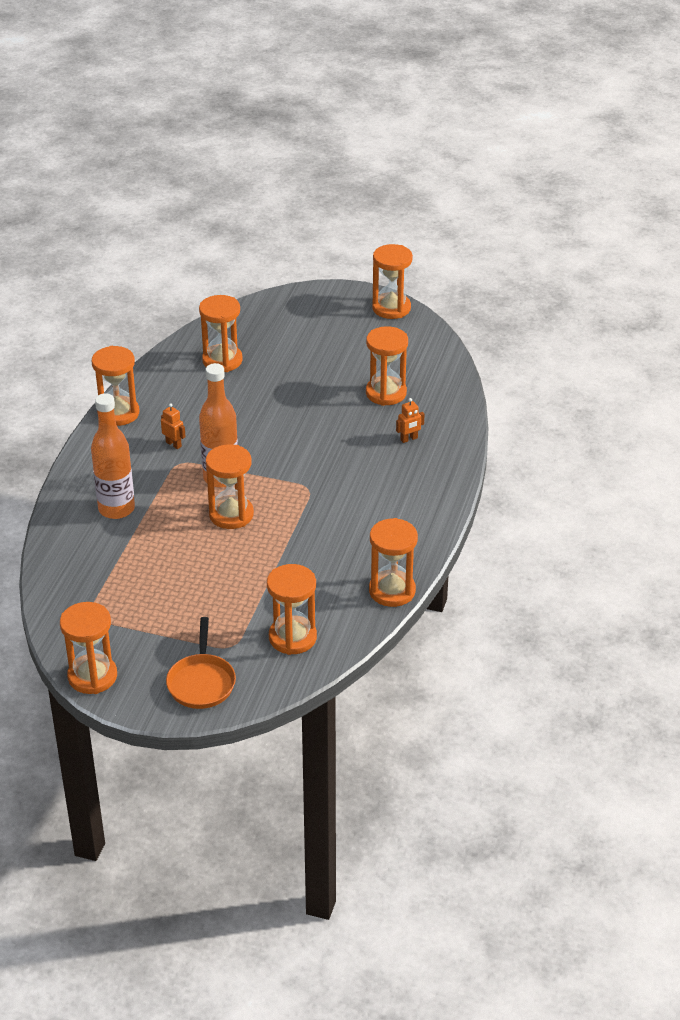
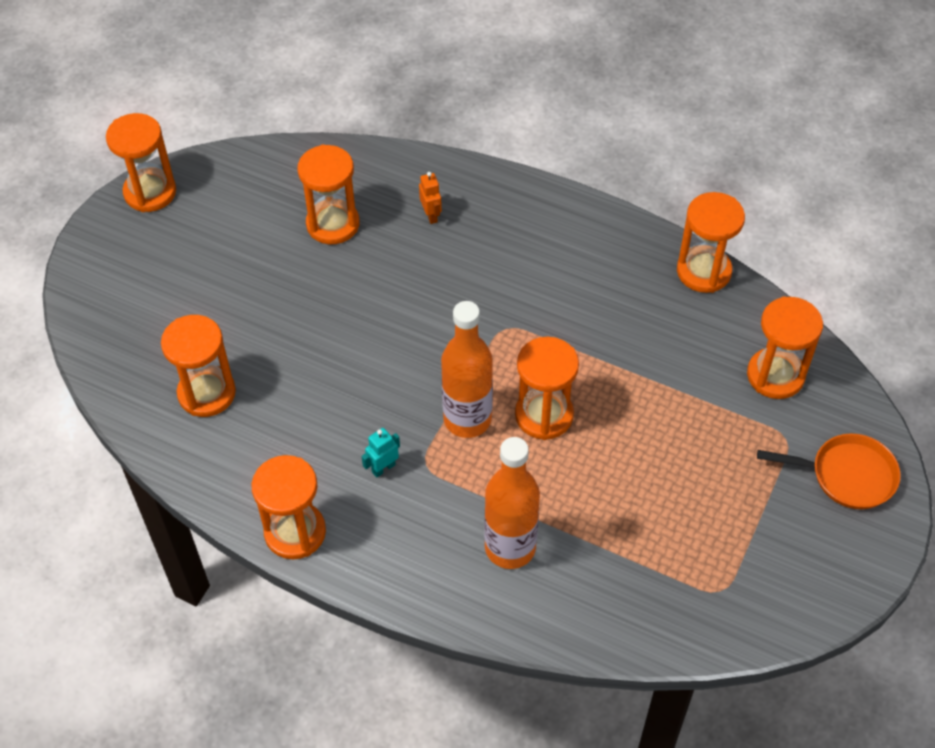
camera: 80 degrees left, 15 degrees up
orange hourglass [60,602,117,694] -> none
orange robot [161,403,186,449] -> turquoise robot [362,428,400,477]

